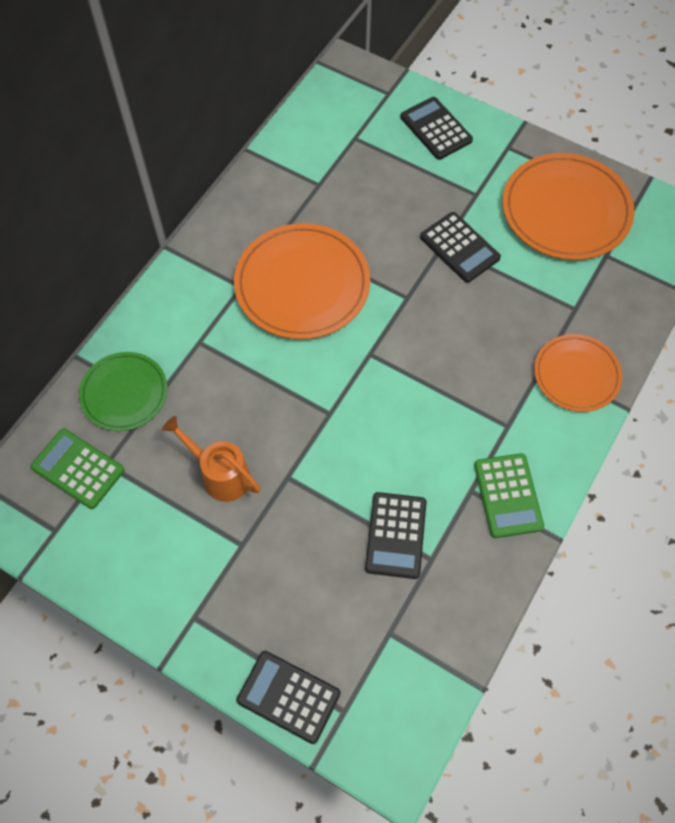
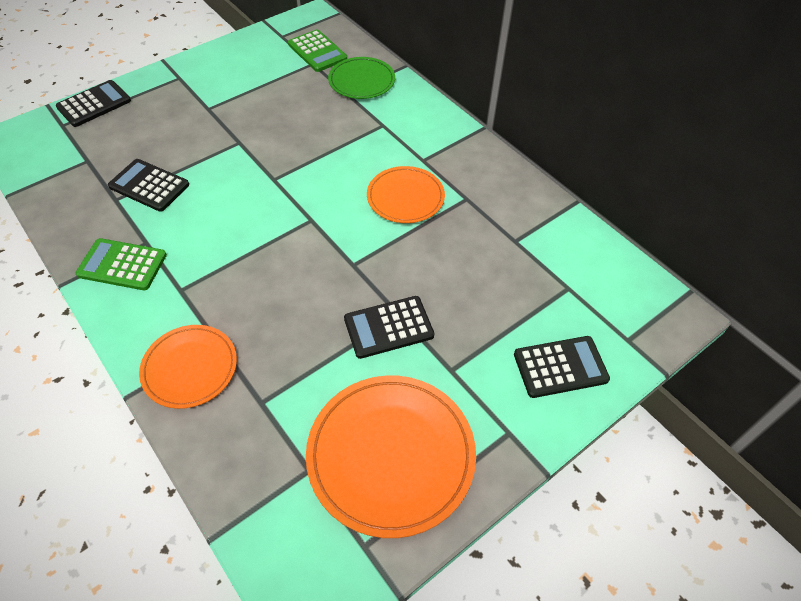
camera: 110 degrees right, 10 degrees down
green calculator [30,428,125,509] -> green calculator turned 90 degrees clockwise [288,30,347,72]
orange watering can [162,416,261,502] -> none
orange plate [234,223,370,339] -> orange plate [367,166,445,223], size x0.61

